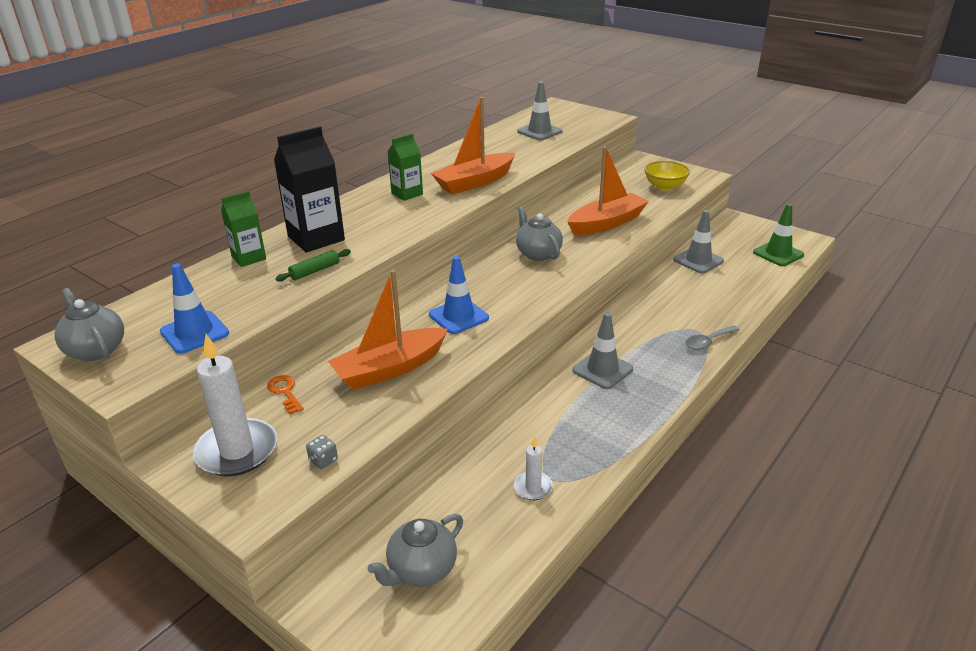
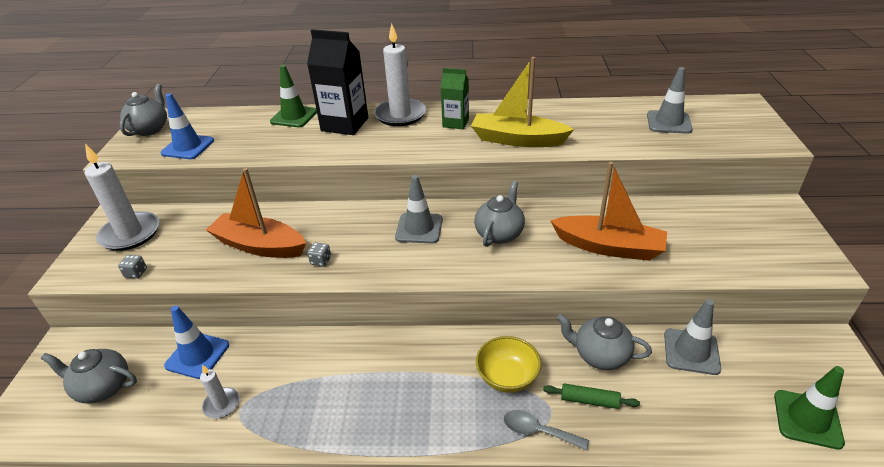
camera: 55 degrees right, 5 degrees up
green carton [221,191,266,267] -> green traffic cone [270,65,317,127]
orange key [267,375,304,414] -> none
green rolling pin [275,249,351,282] -> green rolling pin moved to [543,383,640,409]
blue traffic cone [429,256,489,334] -> blue traffic cone moved to [164,306,229,379]
orange boat [431,97,515,194] -> yellow boat [471,57,574,147]
grey traffic cone [572,312,633,389] -> grey traffic cone moved to [395,175,443,243]
yellow bowl [644,161,690,191] -> yellow bowl moved to [476,336,541,393]
none -> grey dice [307,242,331,267]
none -> white candle [374,24,426,126]
none -> grey teapot [557,314,652,370]

